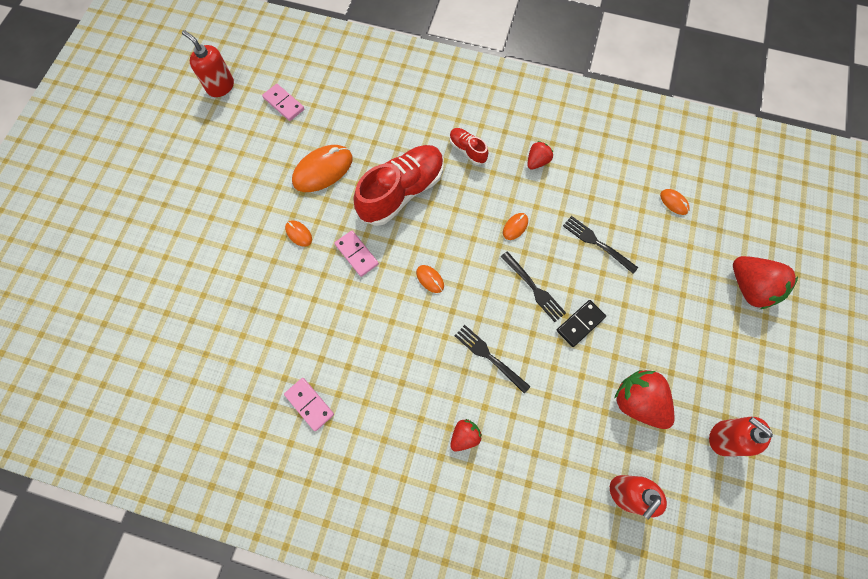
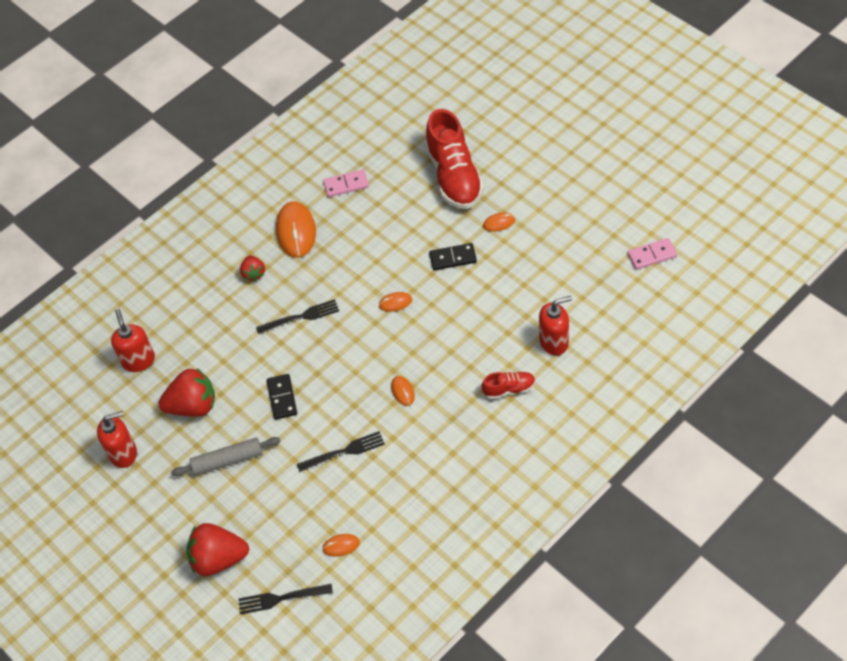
camera: 125 degrees right, 15 degrees down
red soap dispenser [182,30,234,97] -> red soap dispenser moved to [539,296,572,355]
orange mouse [292,145,353,192] -> orange mouse moved to [276,201,316,258]
pink domino [334,231,379,277] -> black domino [429,243,477,270]
red shoe [354,145,444,226] -> red shoe moved to [425,109,484,209]
black fork [501,251,566,322] -> black fork moved to [238,584,333,614]
red strawberry [527,141,553,170] -> none
none -> grey rolling pin [171,437,281,476]

